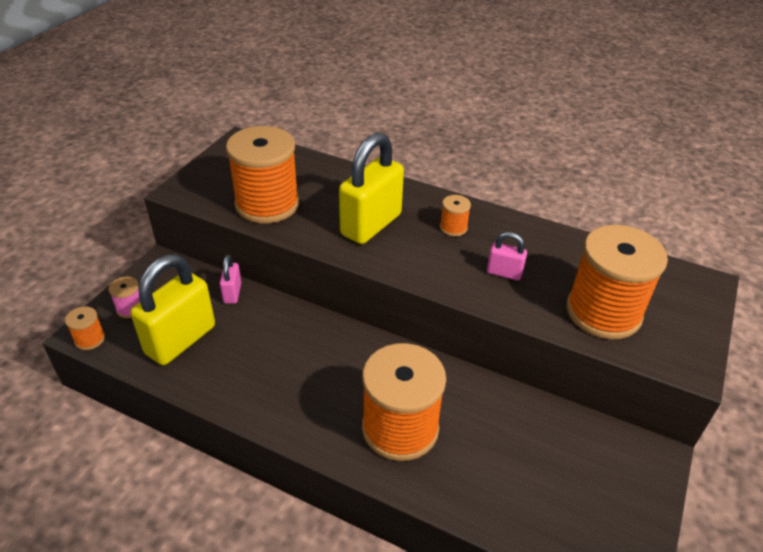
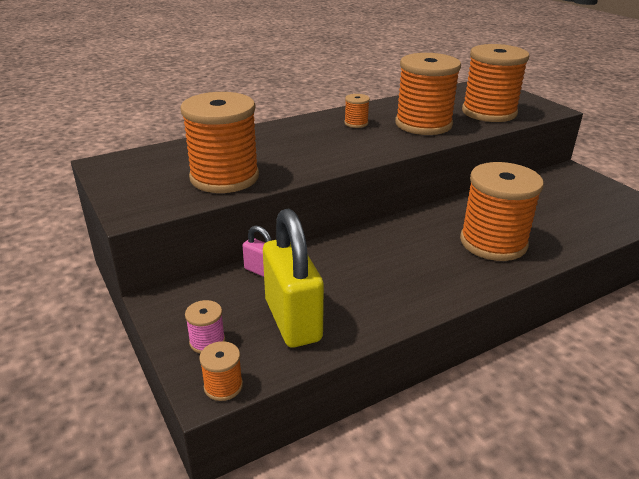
camera: 55 degrees left, 10 degrees down
yellow padlock [339,133,404,244] -> none
pink padlock [487,232,527,281] -> orange spool [395,53,461,135]

